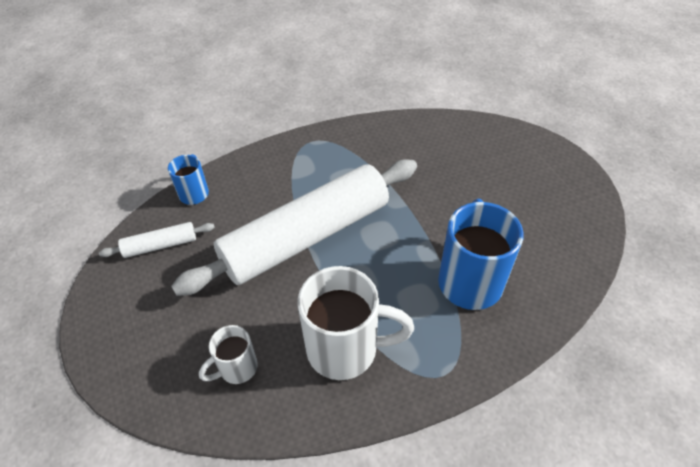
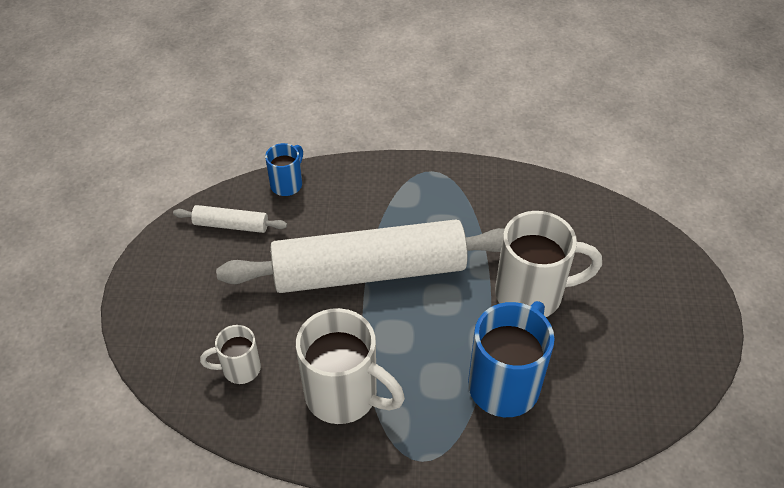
camera: 25 degrees right, 0 degrees up
none -> white mug [495,211,602,317]

